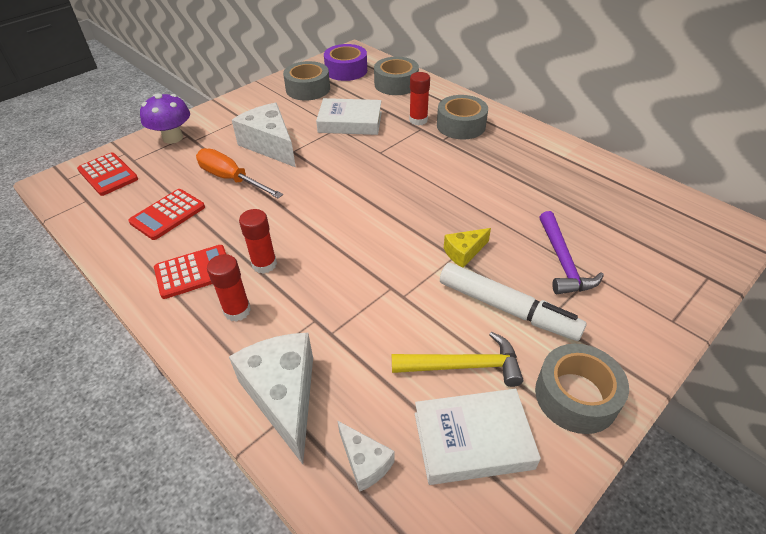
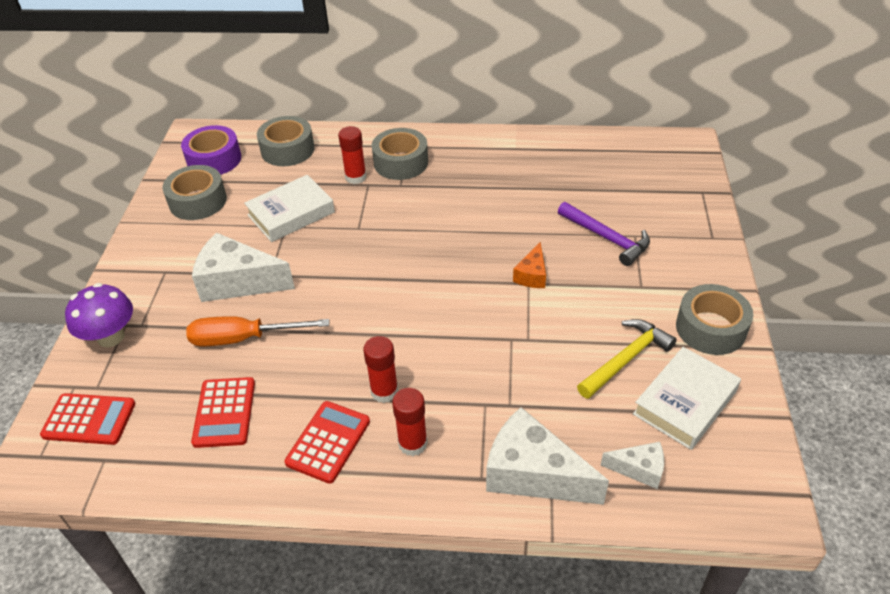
camera: 40 degrees left, 0 degrees up
white marker [440,263,587,341] -> none
yellow cheese [444,228,491,268] -> orange cheese [513,242,546,288]

